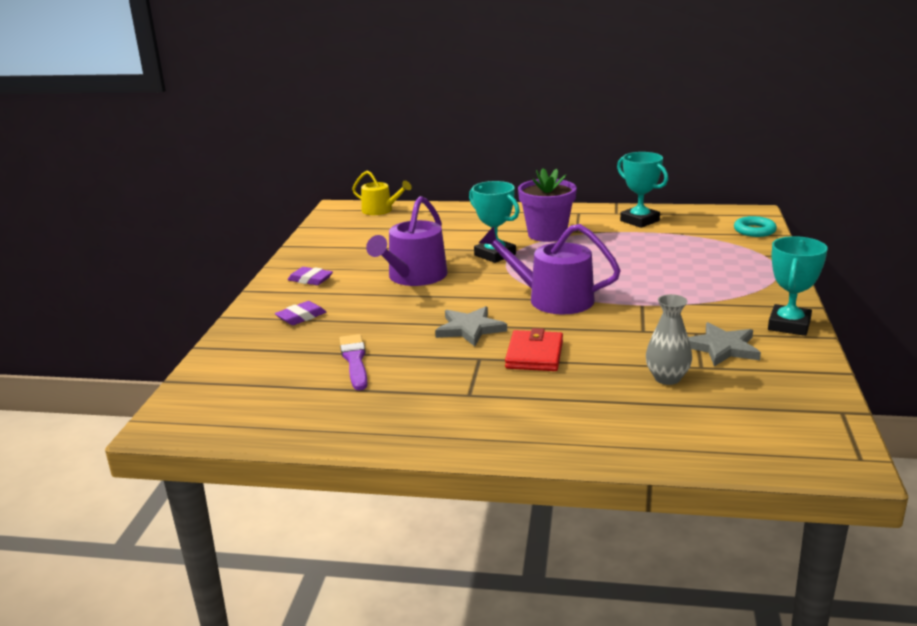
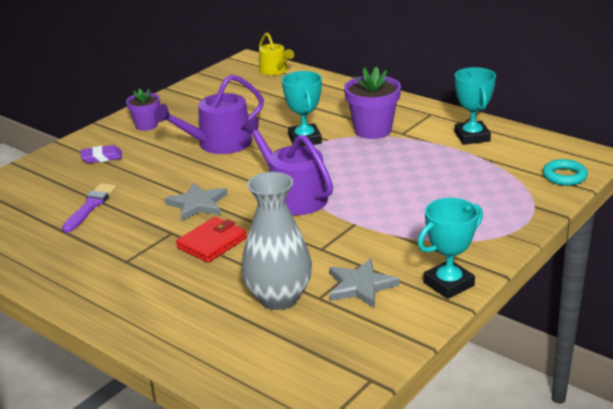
camera: 30 degrees right, 5 degrees up
purple eraser [288,267,333,285] -> purple flower pot [126,89,160,131]
grey vase [646,294,692,385] -> grey vase [241,172,312,310], size x1.67

